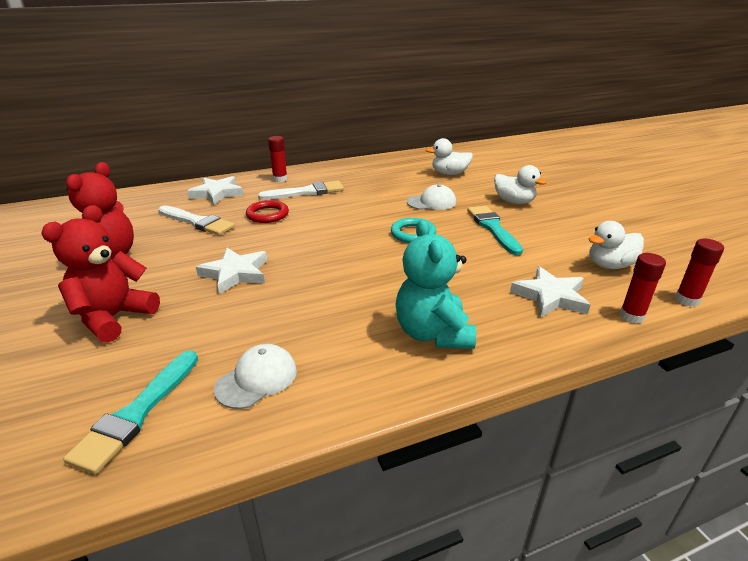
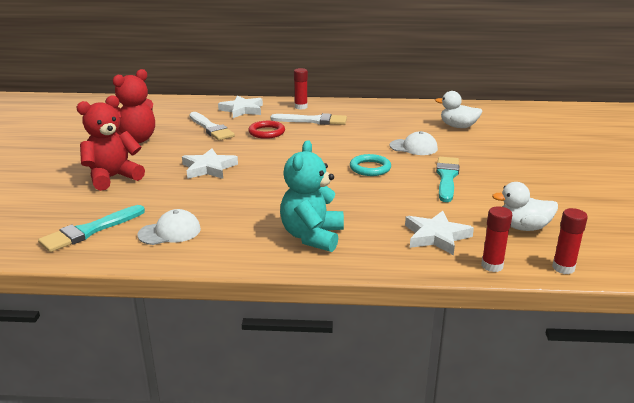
camera: 25 degrees right, 5 degrees down
white duck [494,165,547,204] -> none

